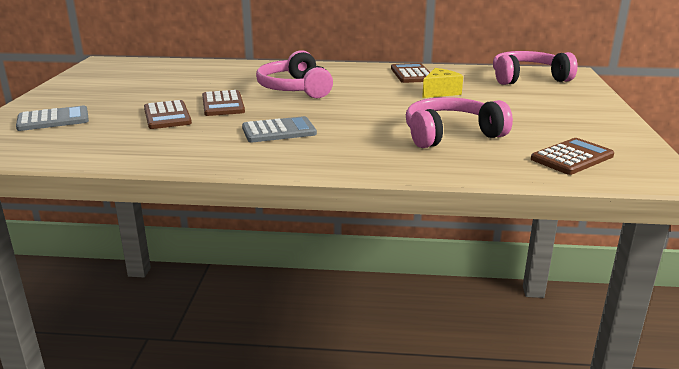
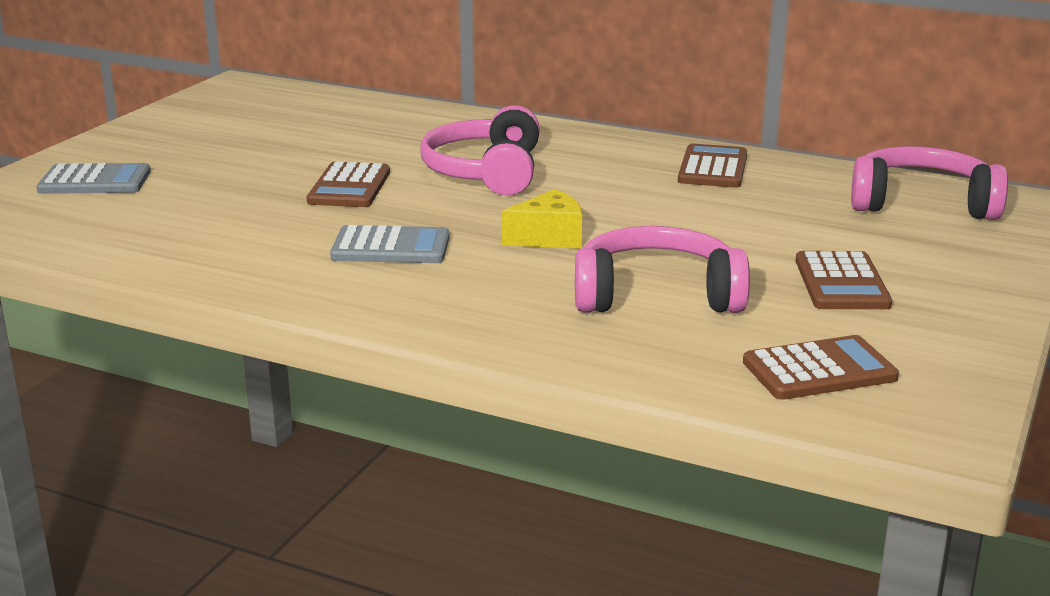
camera: 20 degrees right, 0 degrees up
brown calculator [144,100,192,129] -> brown calculator moved to [795,251,892,309]
yellow cheese [422,68,463,98] -> yellow cheese moved to [502,189,582,249]

